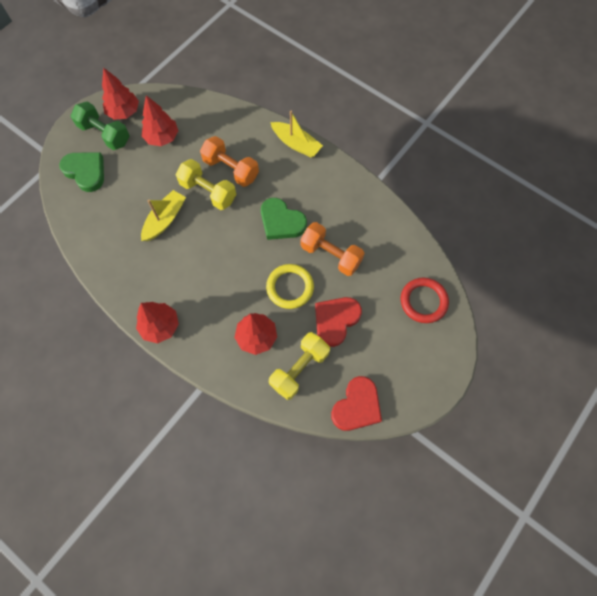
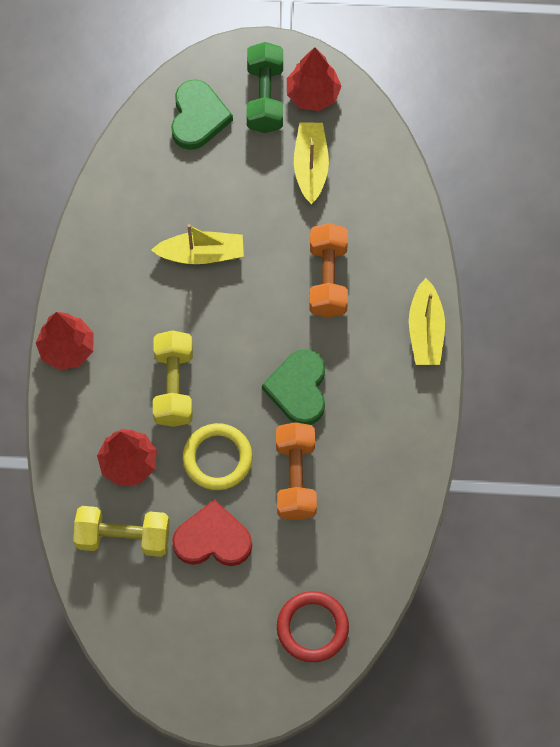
camera: 55 degrees right, 0 degrees up
red tree [142,95,178,146] -> yellow boat [294,123,329,204]
yellow dumbbell [176,159,236,210] -> yellow dumbbell moved to [153,330,193,427]
red heart [331,376,382,431] -> none

